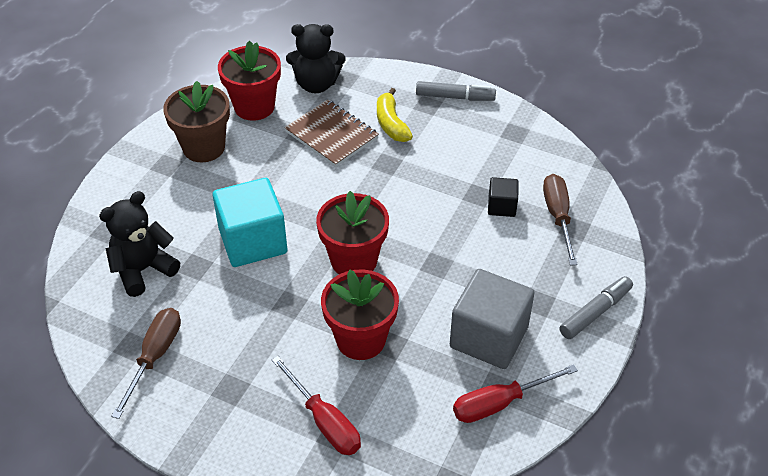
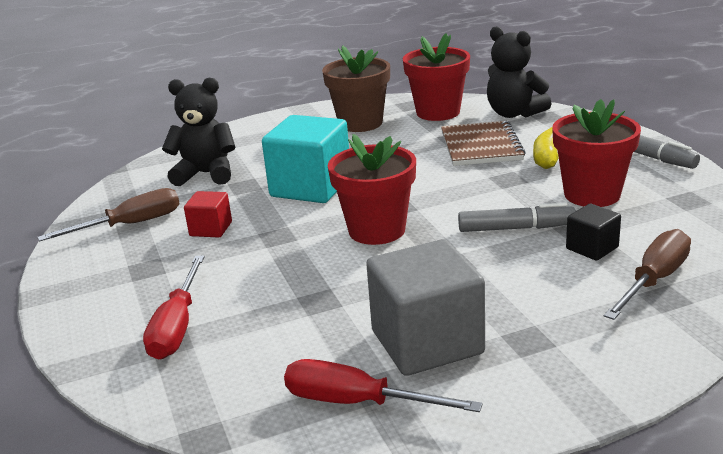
camera: 45 degrees right, 20 degrees down
red flower pot [321,269,399,360] -> red flower pot moved to [552,99,641,207]
grey marker [559,276,633,339] -> grey marker moved to [458,203,576,232]
none -> red cube [184,191,232,237]

